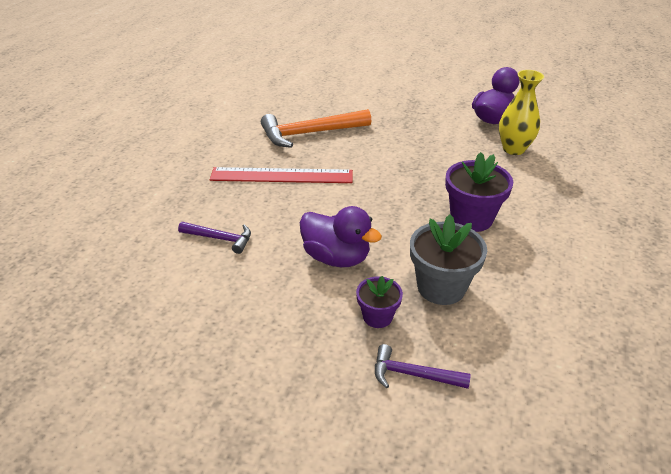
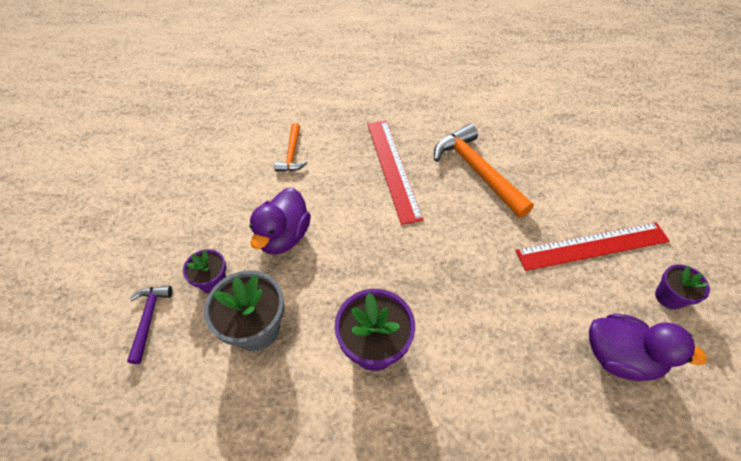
camera: 75 degrees right, 15 degrees up
purple hammer [178,222,251,254] -> orange hammer [274,123,307,172]
yellow vase [499,70,544,155] -> none
none -> red ruler [516,222,670,271]
none -> purple flower pot [655,264,710,309]

